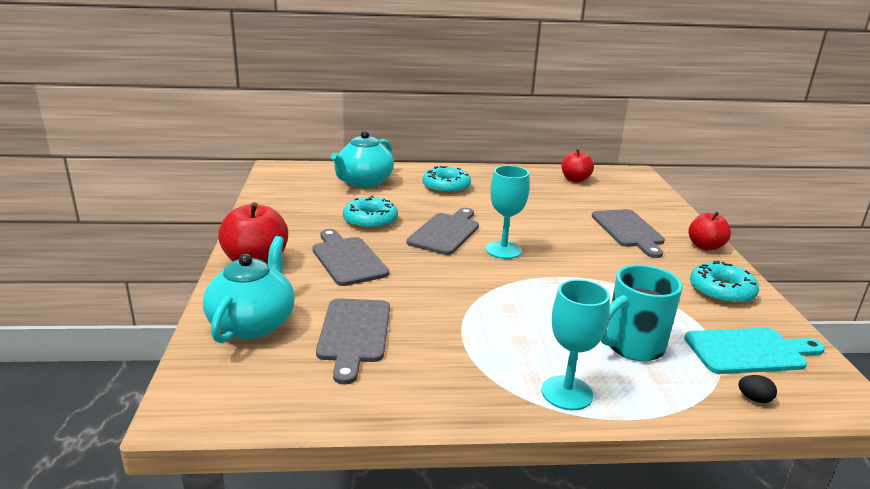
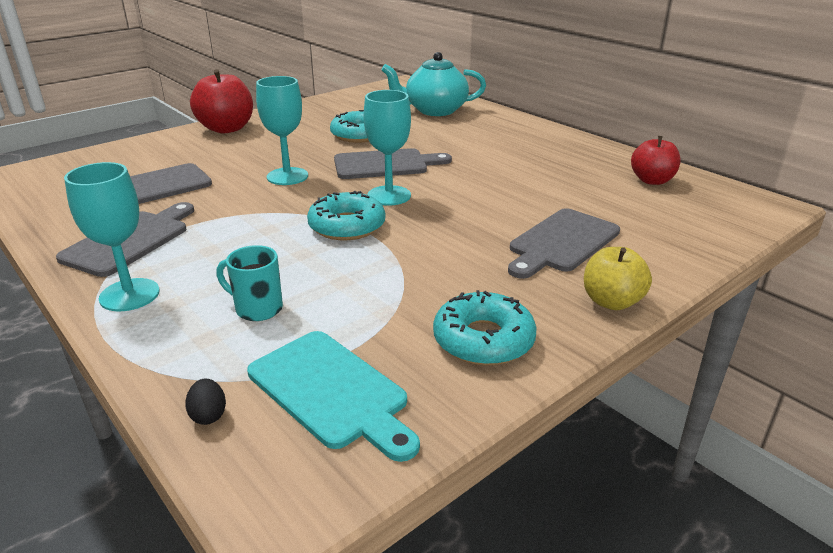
camera: 55 degrees right, 5 degrees up
turquoise teapot [203,236,295,343] -> none
grey cutting board [313,229,389,286] -> grey cutting board moved to [56,202,194,277]
turquoise donut [423,166,471,194] -> turquoise donut moved to [307,191,385,240]
turquoise mug [601,265,683,361] -> turquoise mug [217,245,283,321], size x0.62
red apple [688,212,731,251] -> yellow apple [584,247,652,310]
none -> turquoise goblet [256,76,308,185]

